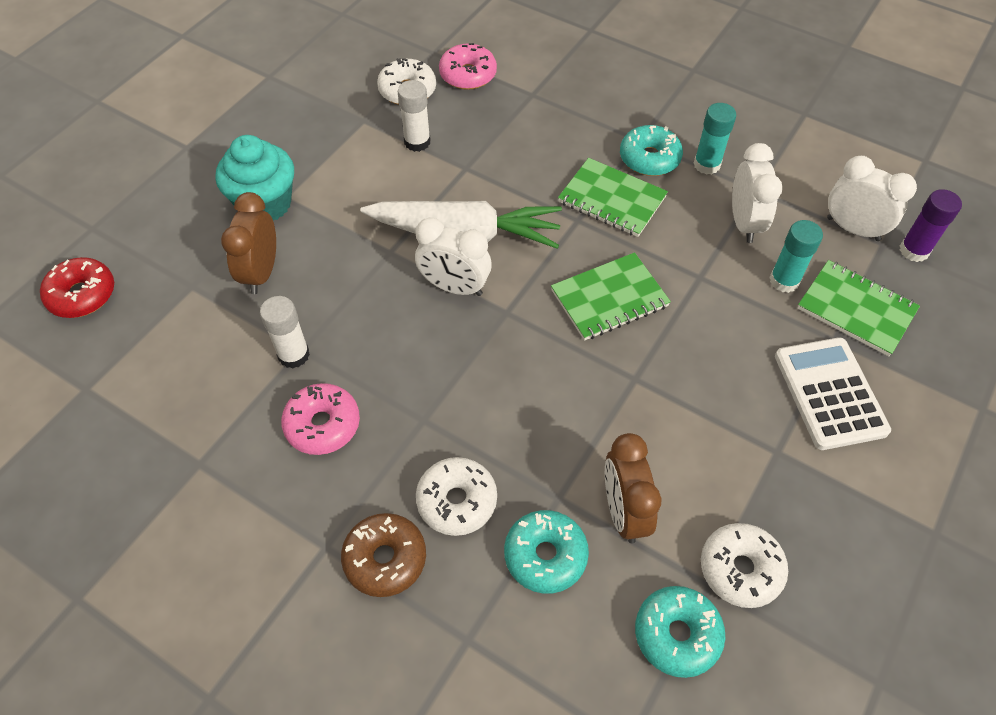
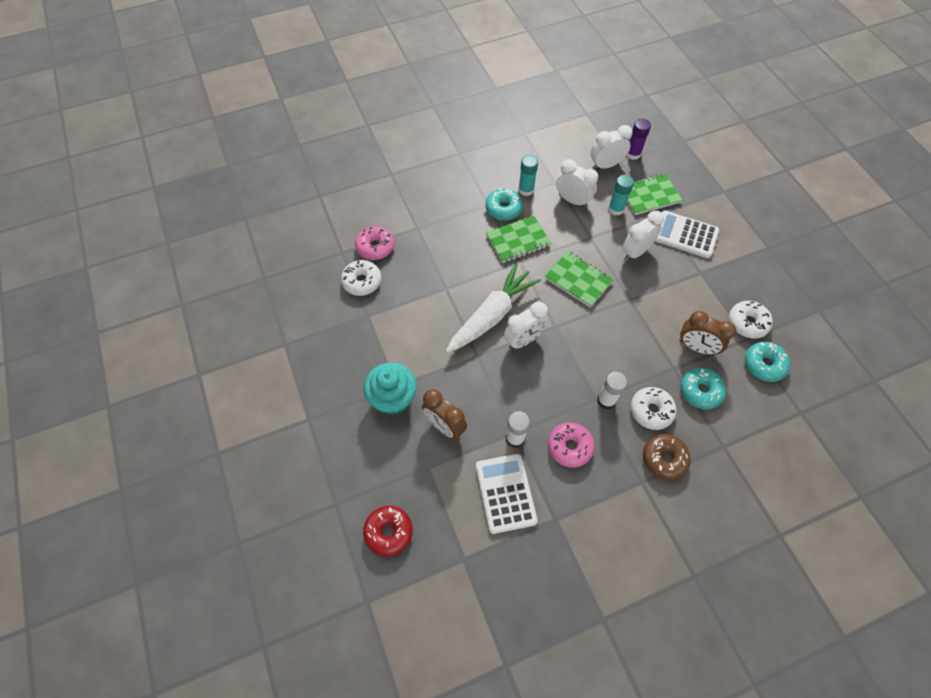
camera: 55 degrees left, 5 degrees up
white glue stick [398,80,431,152] -> white glue stick moved to [597,372,627,409]
green notebook [551,252,671,341] -> green notebook turned 60 degrees counterclockwise [545,251,614,308]
none -> white calculator [476,454,538,534]
none -> white clock [622,211,664,261]

